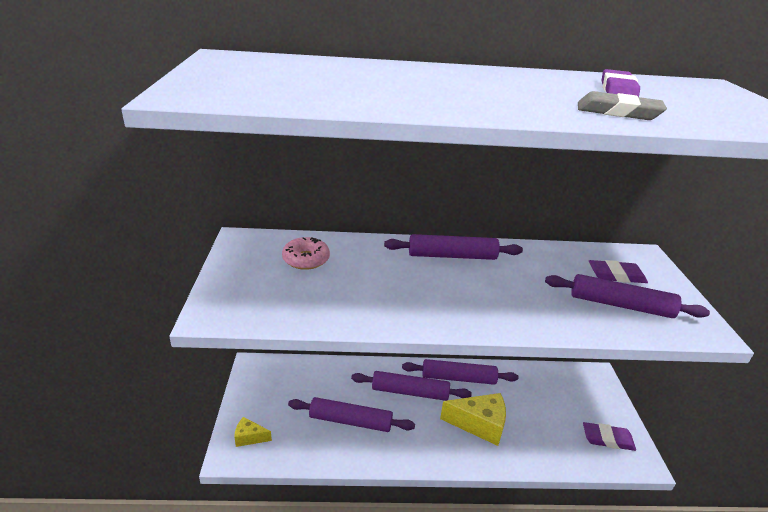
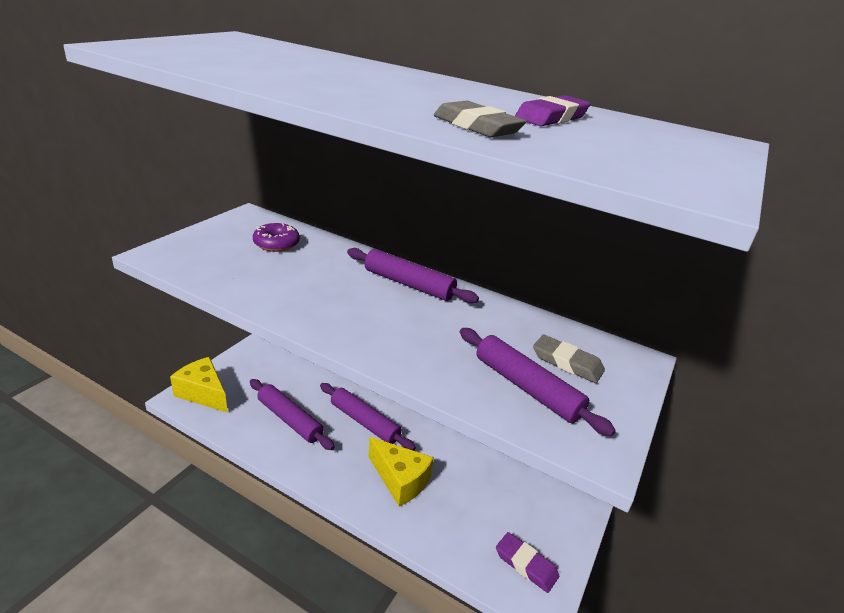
camera: 30 degrees right, 0 degrees up
yellow cheese [234,417,272,447] -> yellow cheese [170,357,228,413], size x1.87
pink donut [282,237,330,270] -> purple donut [253,223,300,252]
purple rolling pin [402,359,519,385] -> none
purple eraser [589,260,648,283] -> grey eraser [533,334,605,383]

